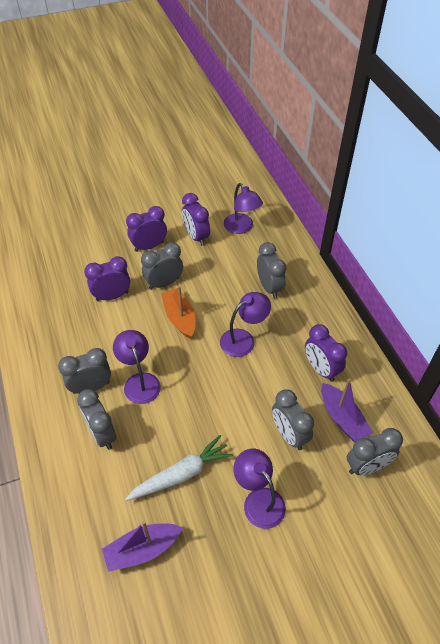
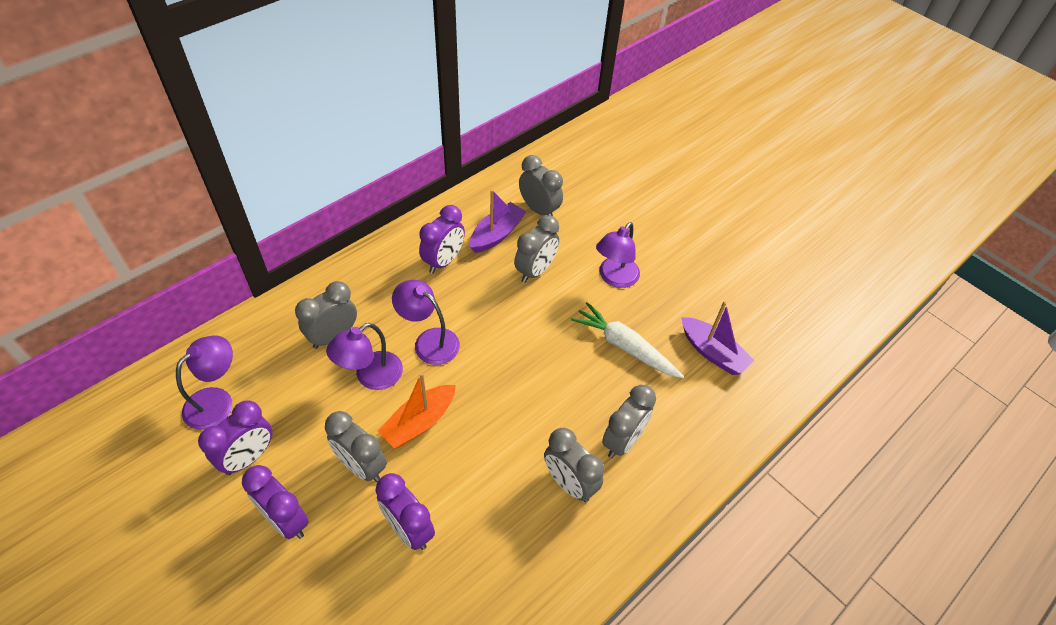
camera: 115 degrees left, 0 degrees up
purple lamp [113,330,161,404] -> purple lamp moved to [326,323,403,390]

